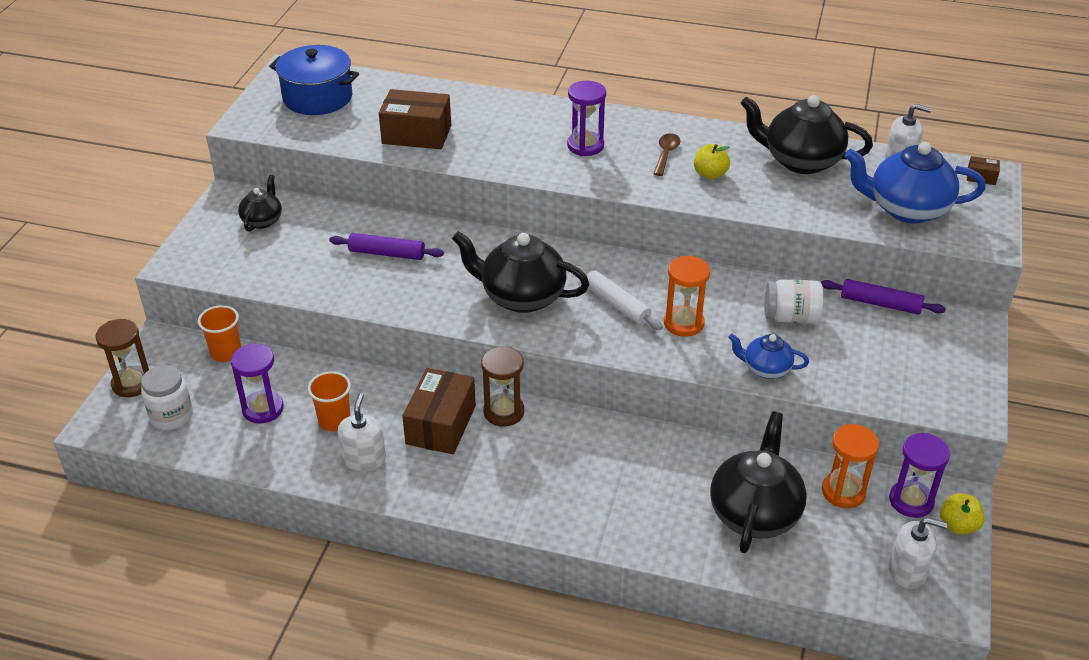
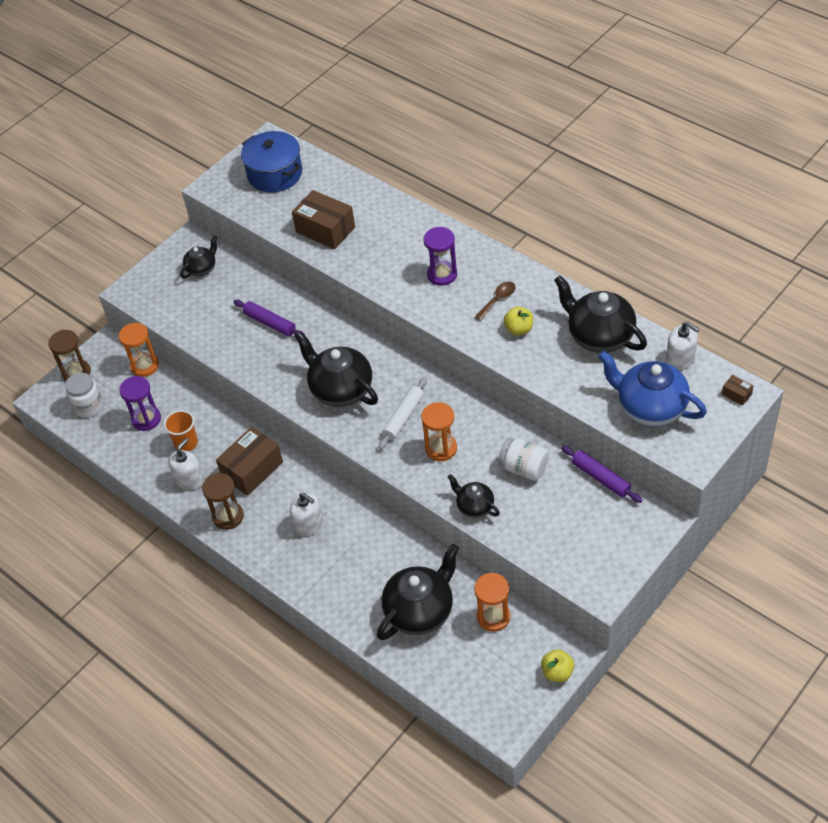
camera: 30 degrees right, 10 degrees up
orange cup [198,305,241,362] -> orange hourglass [119,323,159,377]
brown hourglass [481,346,524,426] -> brown hourglass moved to [202,473,244,530]
white rolling pin [576,266,663,330] -> white rolling pin turned 45 degrees clockwise [379,377,427,449]
blue teapot [728,334,809,379] -> black teapot [448,474,500,518]
purple hourglass [889,433,950,518] -> none
white soap dispenser [889,517,948,589] -> white soap dispenser moved to [290,493,323,536]

